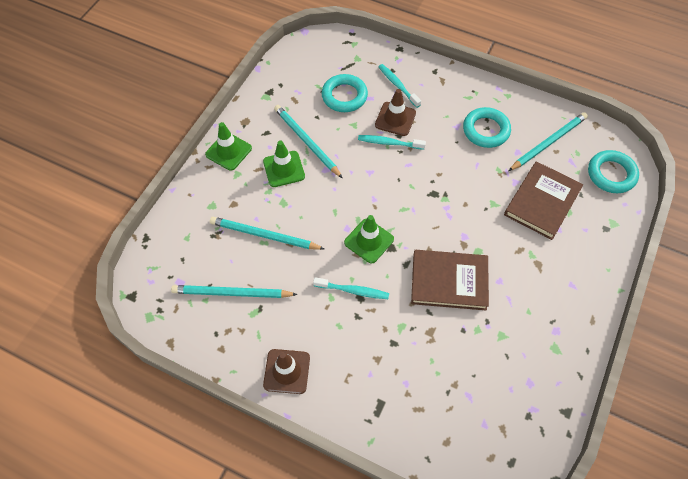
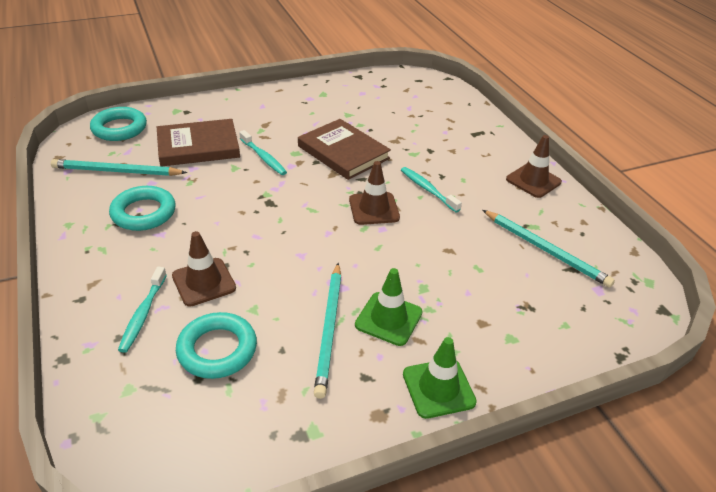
camera: 140 degrees left, 20 degrees down
turquoise pencil [210,217,324,250] -> none
green traffic cone [344,215,394,264] -> brown traffic cone [349,161,400,225]
turquoise toothbrush [358,135,426,150] -> turquoise toothbrush moved to [239,130,287,175]

